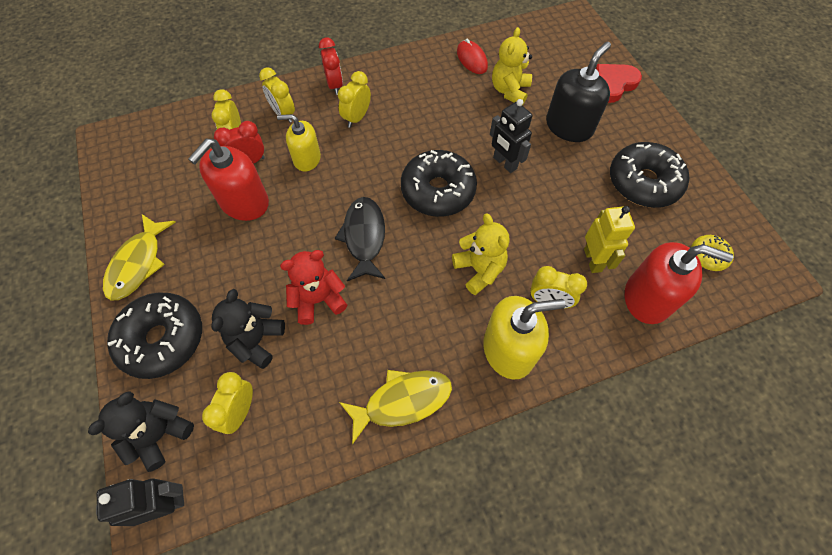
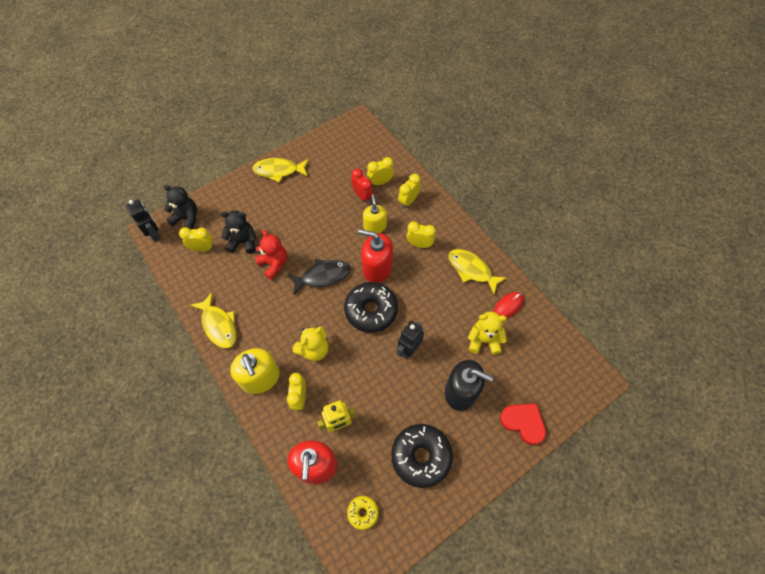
camera: 75 degrees right, 0 degrees up
black donut [107,292,202,379] -> none
red soap dispenser [188,139,269,221] -> red soap dispenser moved to [358,229,393,283]
red clock [319,37,343,95] -> none
none -> yellow fish [448,249,507,294]

